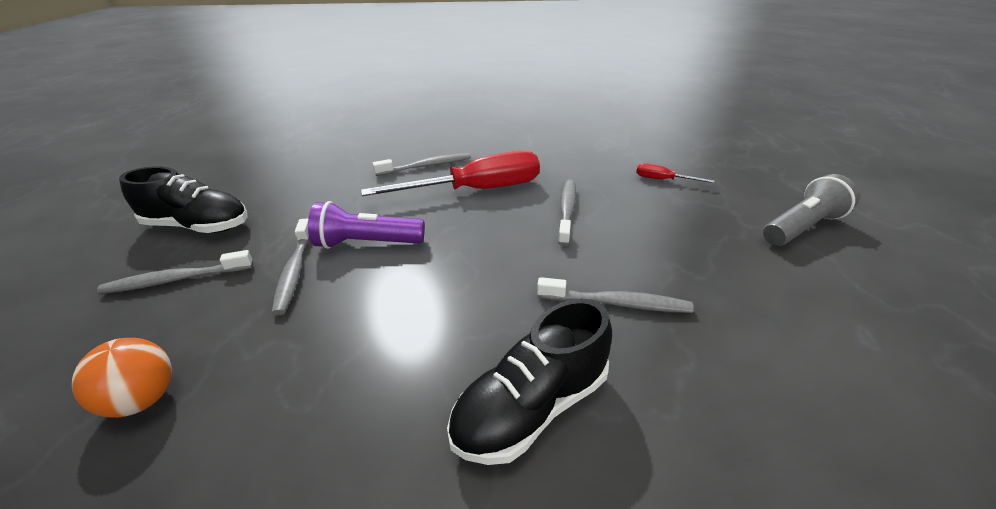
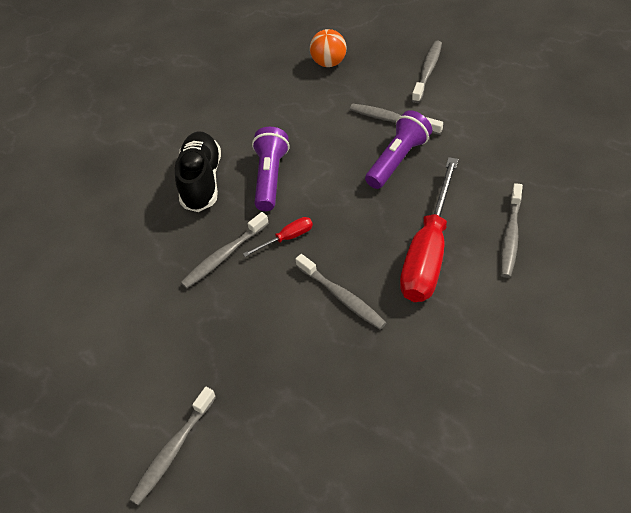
camera: 130 degrees right, 15 degrees up
black shoe [119,167,248,233] -> none
red screwdriver [636,163,715,183] -> red screwdriver moved to [243,217,313,257]
grey flashlight [763,174,860,246] -> grey toothbrush [129,387,216,505]
none -> purple flashlight [252,127,289,211]

